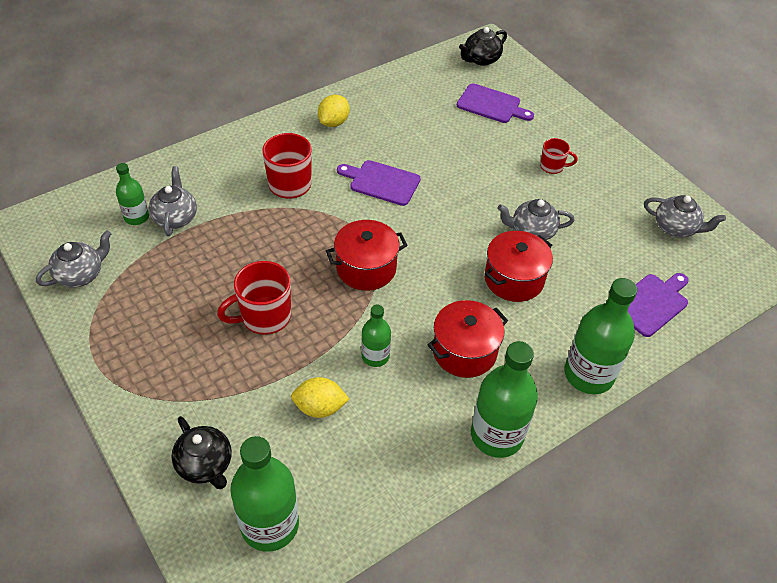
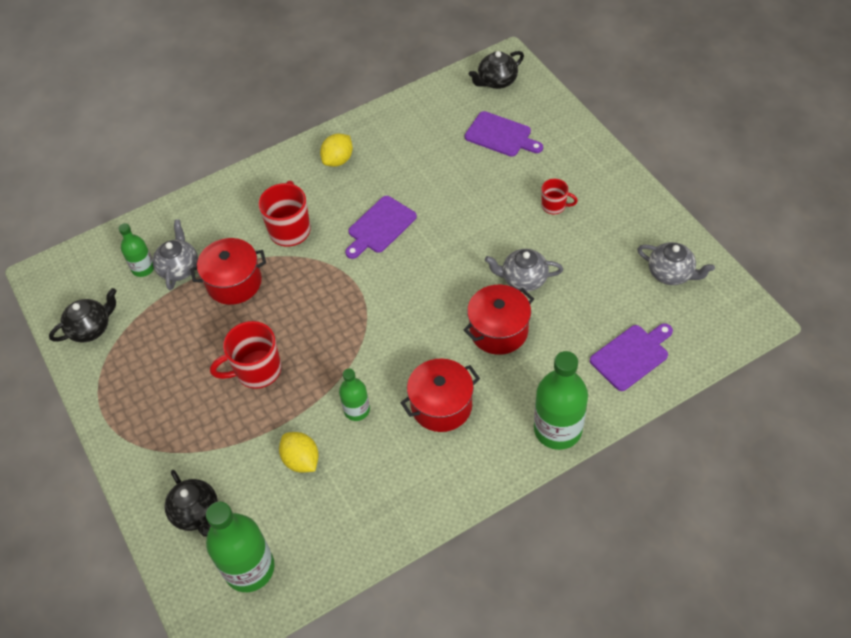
camera: 10 degrees right, 5 degrees up
grey teapot [36,230,112,288] -> black teapot [49,288,117,343]
yellow lemon [291,377,349,418] -> yellow lemon turned 45 degrees clockwise [279,432,319,473]
red pot [326,220,408,291] -> red pot moved to [190,238,266,305]
purple cutting board [337,160,421,206] -> purple cutting board turned 75 degrees counterclockwise [345,196,417,259]
green bottle [471,341,538,458] -> none

